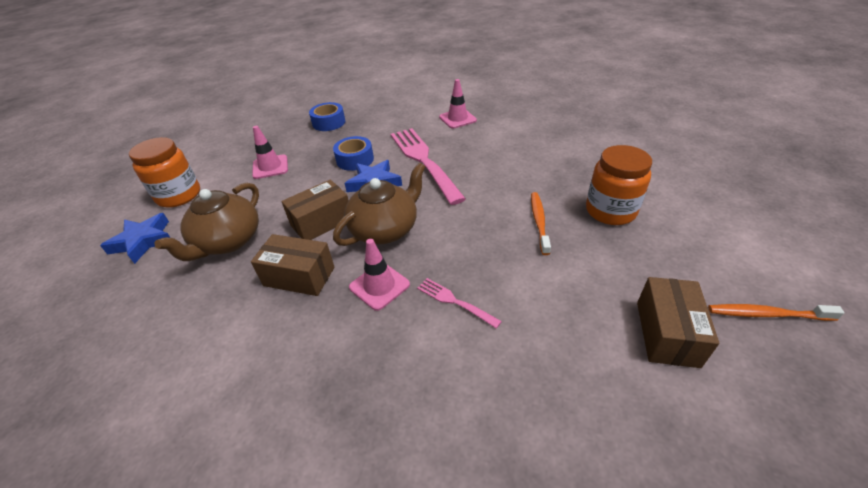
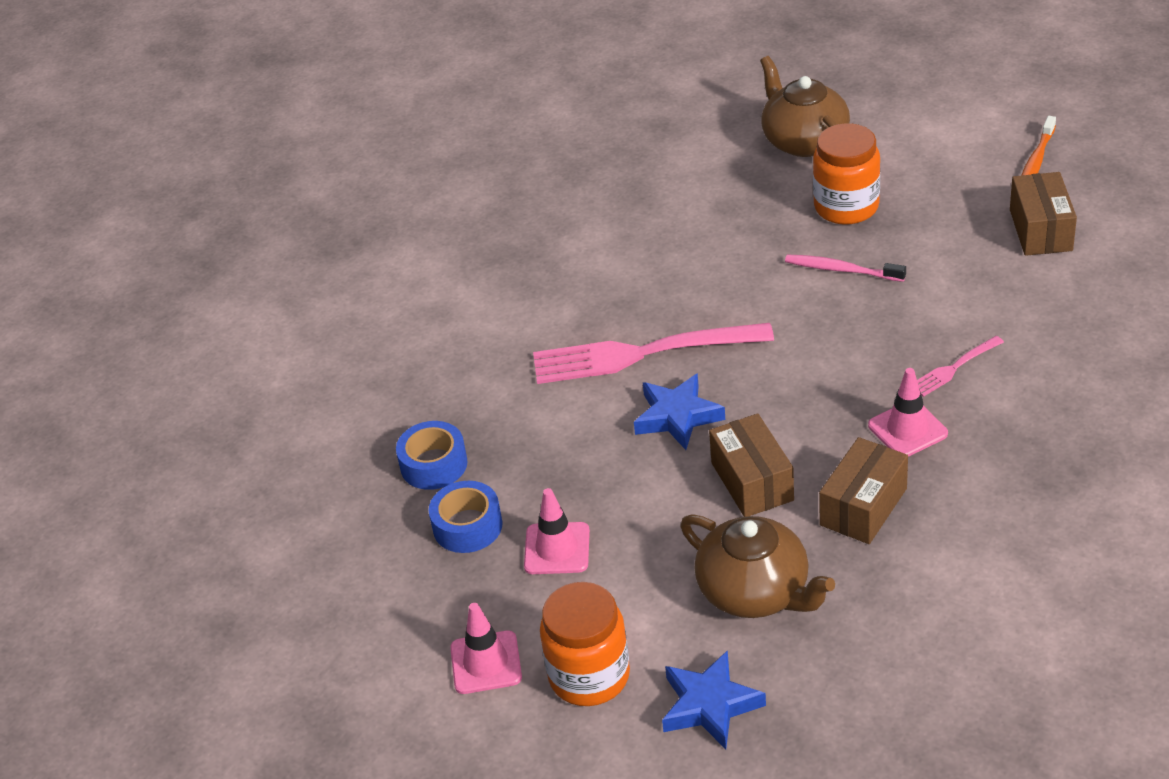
camera: 70 degrees left, 0 degrees up
blue tape [333,136,374,171] -> blue tape moved to [429,481,502,553]
brown teapot [333,163,425,246] -> brown teapot moved to [760,56,850,157]
pink traffic cone [439,79,477,129] -> pink traffic cone moved to [450,603,522,694]
orange toothbrush [531,192,551,255] -> pink toothbrush [785,254,906,282]
brown box [637,277,719,368] -> brown box turned 60 degrees clockwise [1010,172,1077,256]

